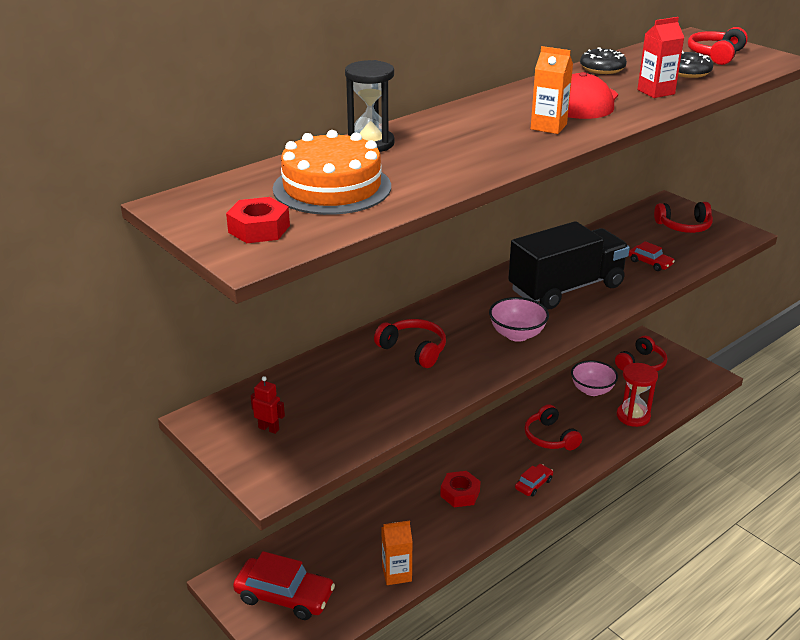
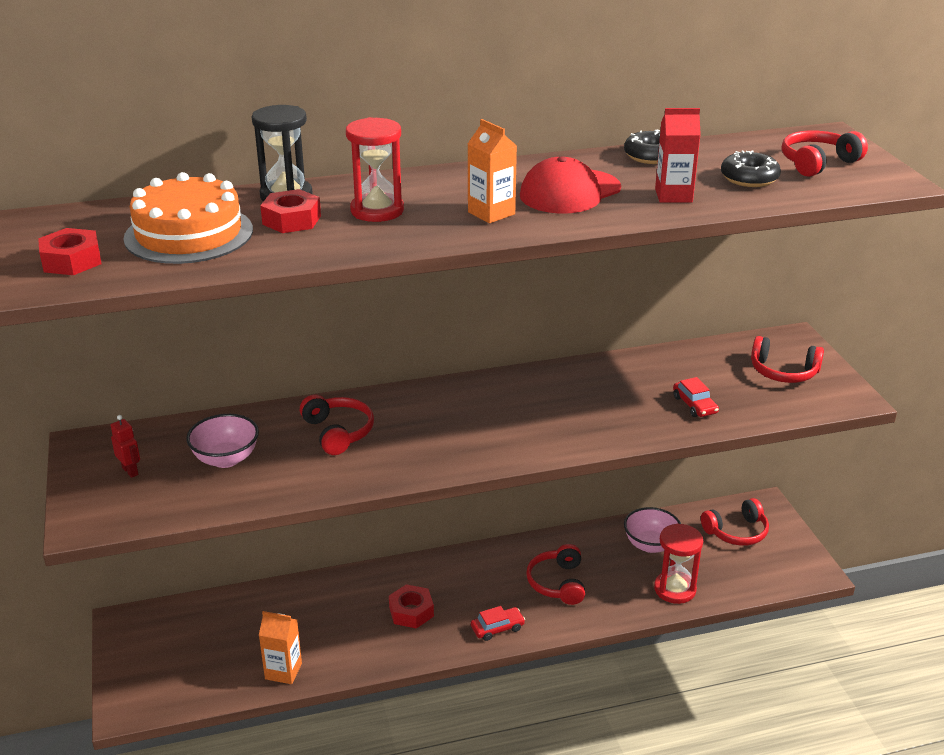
camera: 25 degrees right, 0 degrees up
red car [233,551,335,620] -> none
pink bowl [489,297,549,342] -> pink bowl moved to [186,414,259,468]
black truck [508,221,630,309] -> none
none -> red nut [260,189,321,233]
none -> red hourglass [346,117,404,222]

